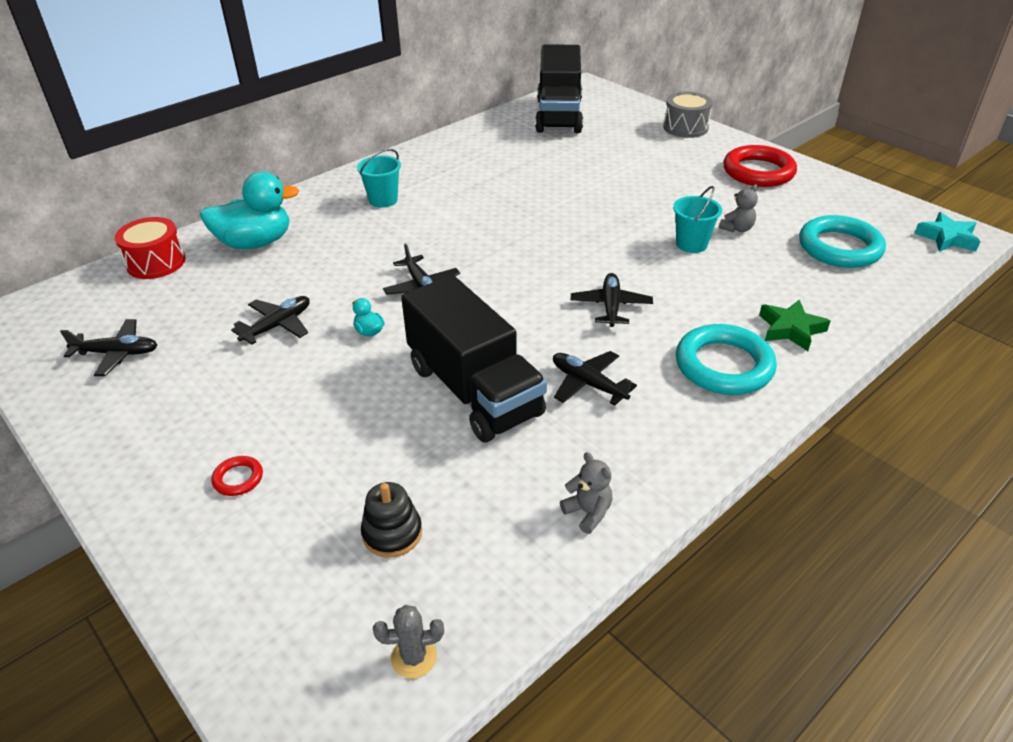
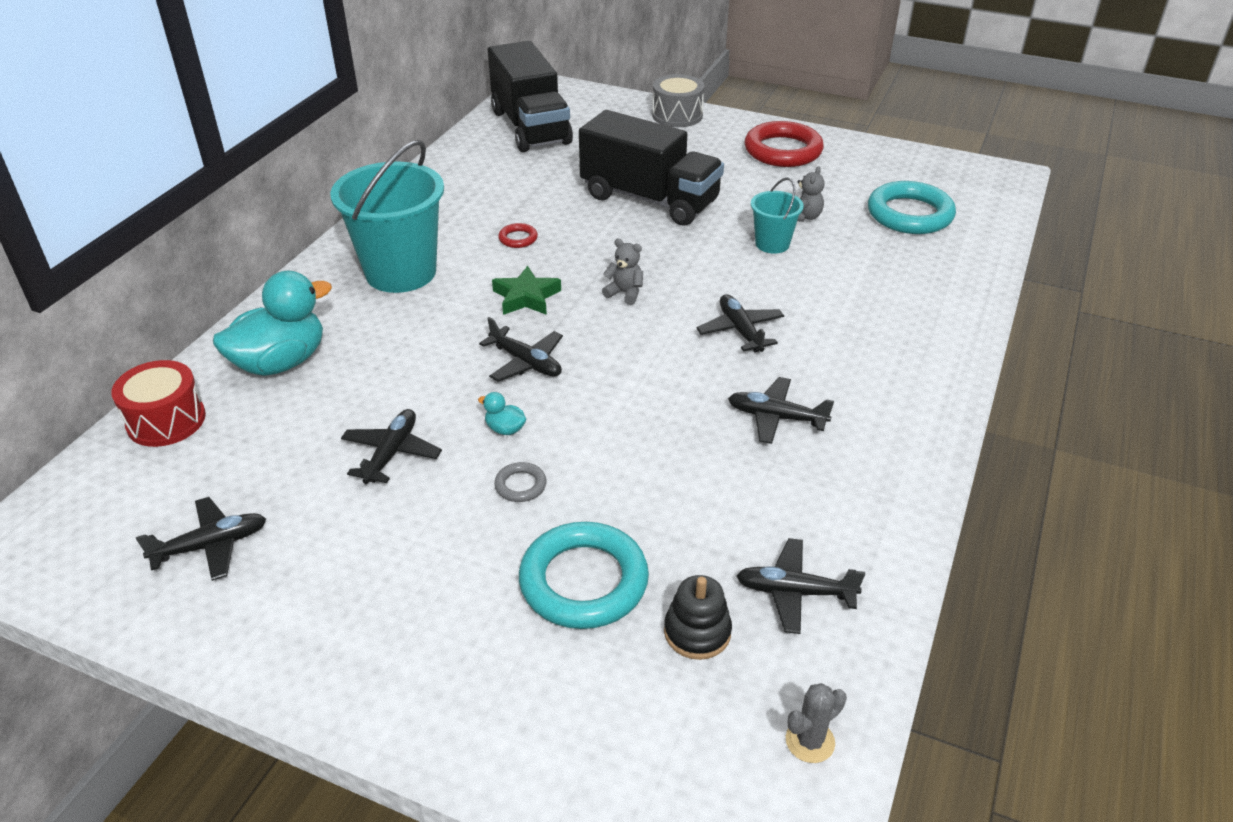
camera: 25 degrees left, 0 degrees up
red ring [212,456,263,496] -> red ring moved to [498,223,538,248]
turquoise bucket [357,149,401,208] -> turquoise bucket [330,140,444,293], size x1.99
black truck [401,275,547,443] -> black truck moved to [579,110,724,226]
grey teddy bear [560,452,612,534] -> grey teddy bear moved to [602,239,643,305]
turquoise ring [676,324,777,395] -> turquoise ring moved to [519,522,649,629]
green star [759,299,830,351] -> green star moved to [492,266,561,315]
turquoise star [914,212,981,252] -> none
none -> grey ring [494,462,547,502]
none -> black plane [736,538,865,634]

